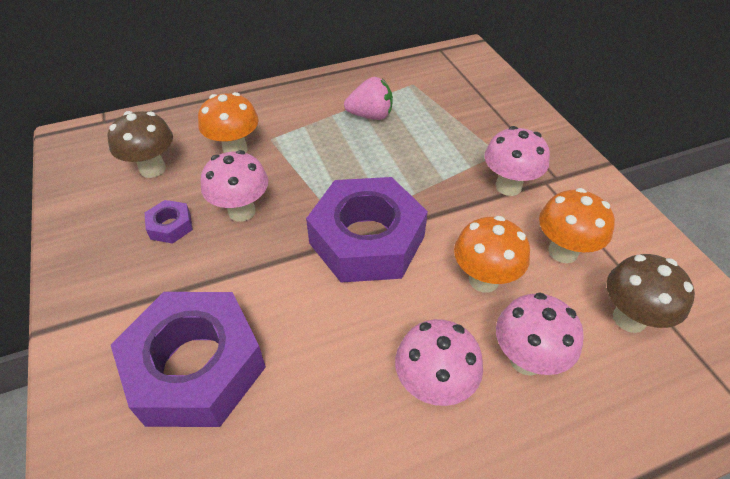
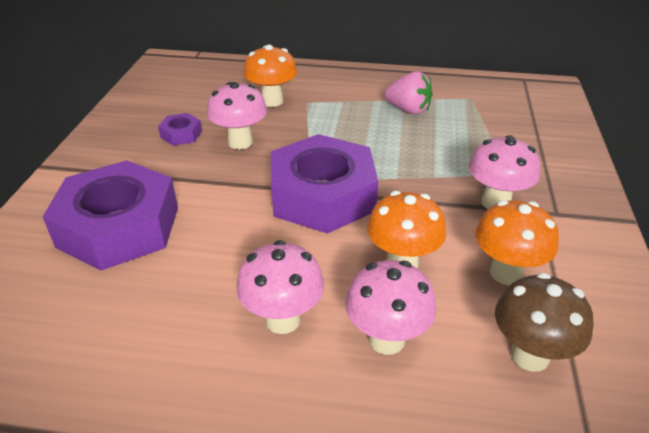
camera: 30 degrees right, 10 degrees down
brown mushroom [107,111,173,178] -> none

